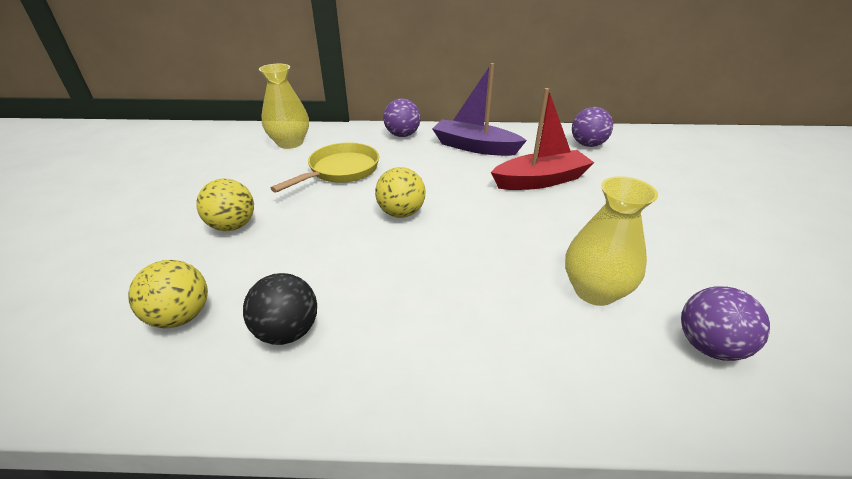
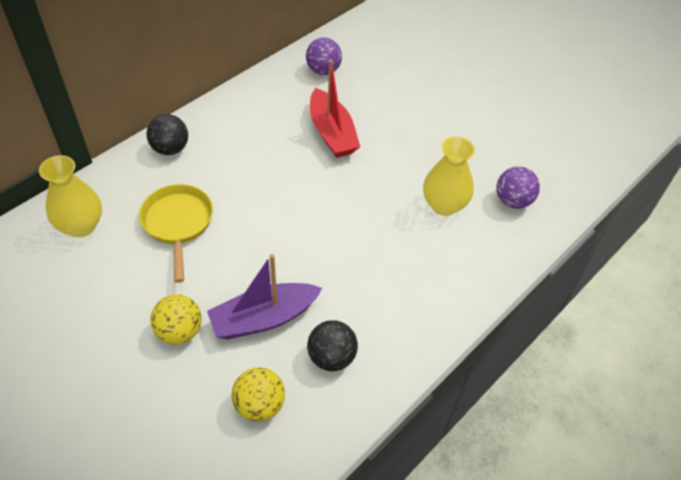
camera: 50 degrees left, 15 degrees up
yellow ball [375,167,426,218] -> none
purple ball [383,98,421,137] -> black ball [146,114,188,155]
purple boat [432,63,527,156] -> purple boat moved to [207,254,322,339]
red boat [491,88,594,190] -> red boat turned 135 degrees clockwise [310,59,360,158]

